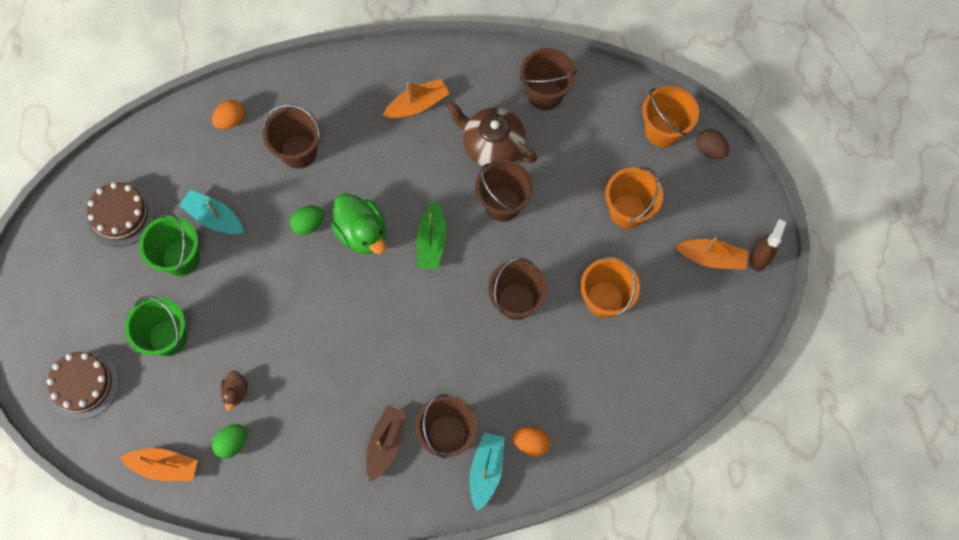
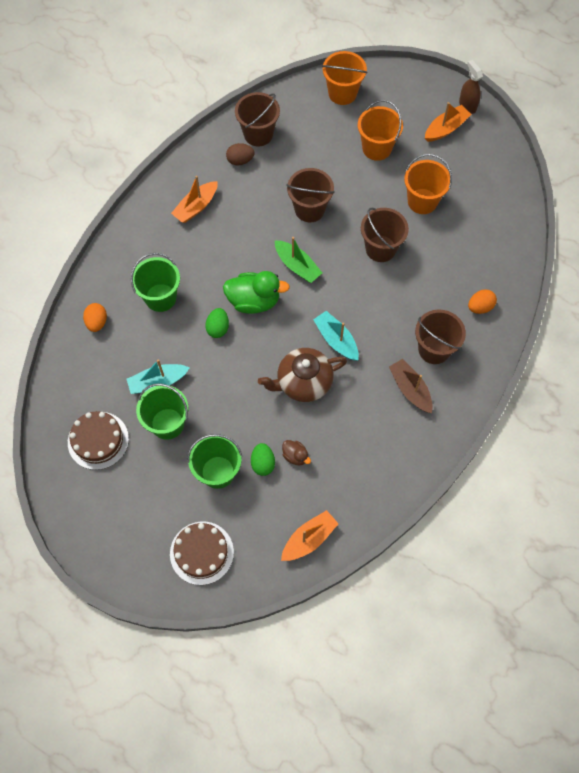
camera: 50 degrees left, 5 degrees down
green egg [212,424,246,458] -> green egg moved to [251,443,275,476]
brown bucket [263,104,321,169] -> green bucket [131,253,180,312]
orange boat [383,79,450,119] -> orange boat turned 150 degrees counterclockwise [171,176,218,223]
brown teapot [446,100,537,166] -> brown teapot moved to [258,348,347,402]
turquoise boat [470,432,504,511] -> turquoise boat moved to [313,311,359,360]
brown egg [697,129,729,159] -> brown egg moved to [226,143,254,165]

